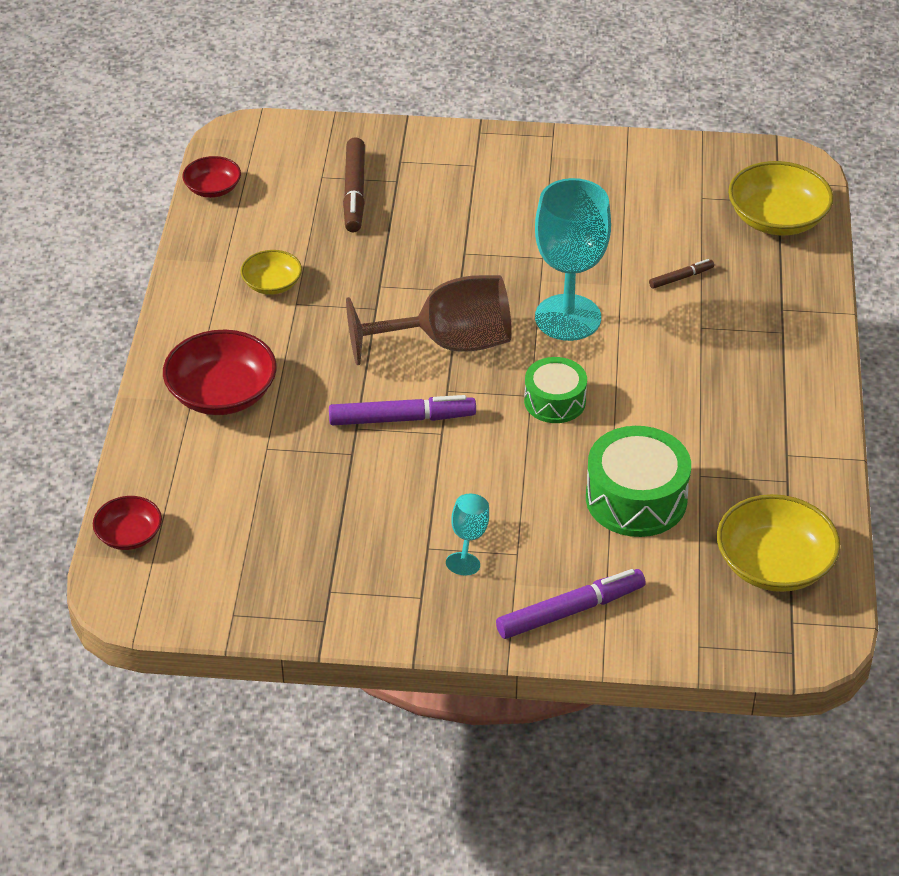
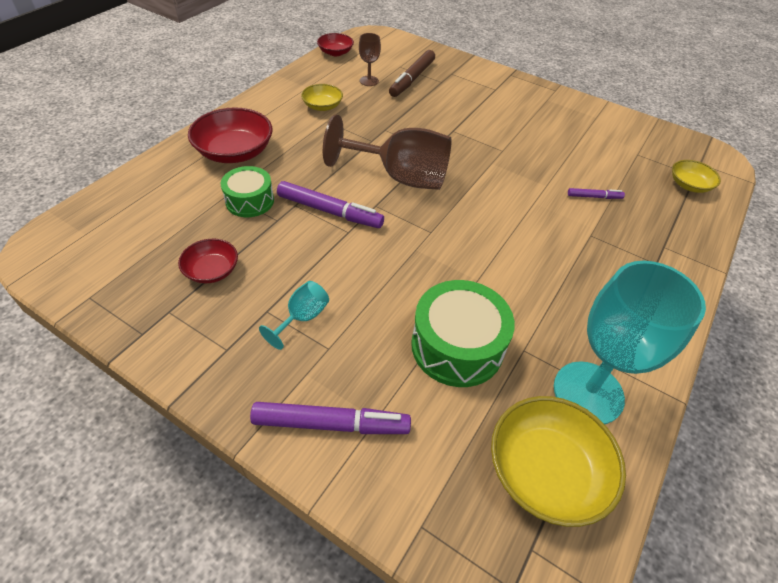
camera: 25 degrees right, 5 degrees up
red bowl [93,496,162,550] -> red bowl moved to [178,239,238,283]
green drum [524,357,587,423] -> green drum moved to [221,166,274,217]
turquoise goblet [535,178,611,341] -> turquoise goblet moved to [554,261,706,424]
brown marker [649,259,714,289] -> purple marker [568,188,625,199]
yellow bowl [728,161,833,235] -> yellow bowl [672,160,721,193], size x0.57
none -> brown goblet [359,33,381,86]

